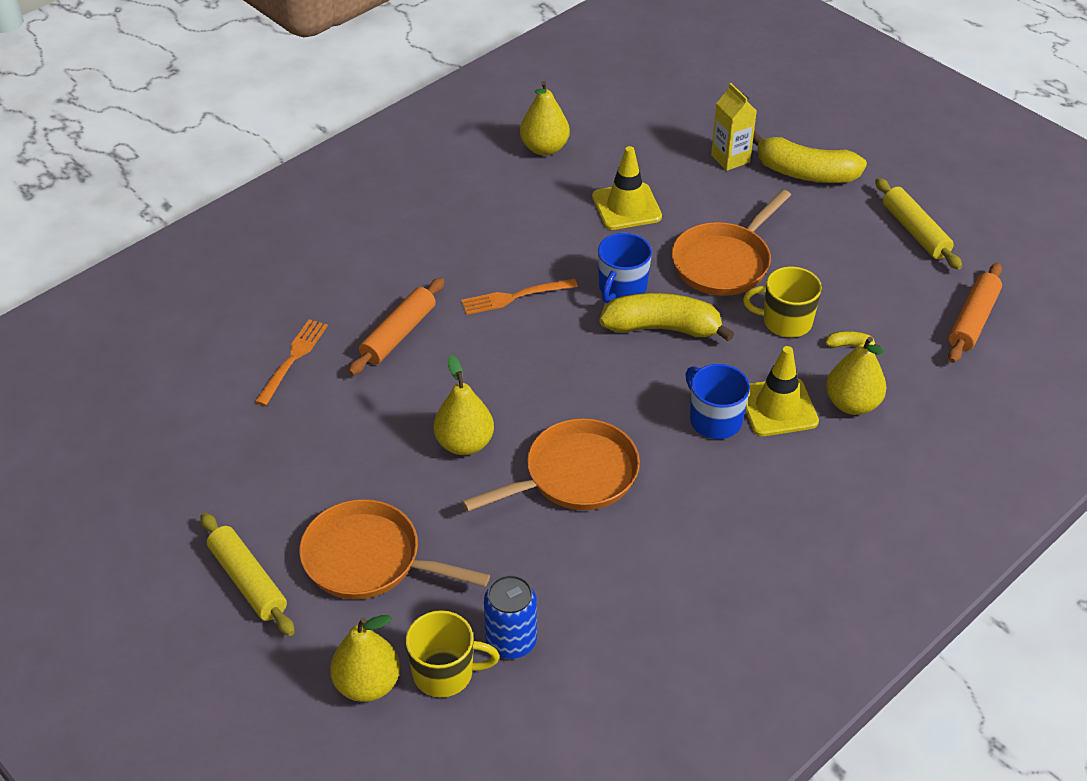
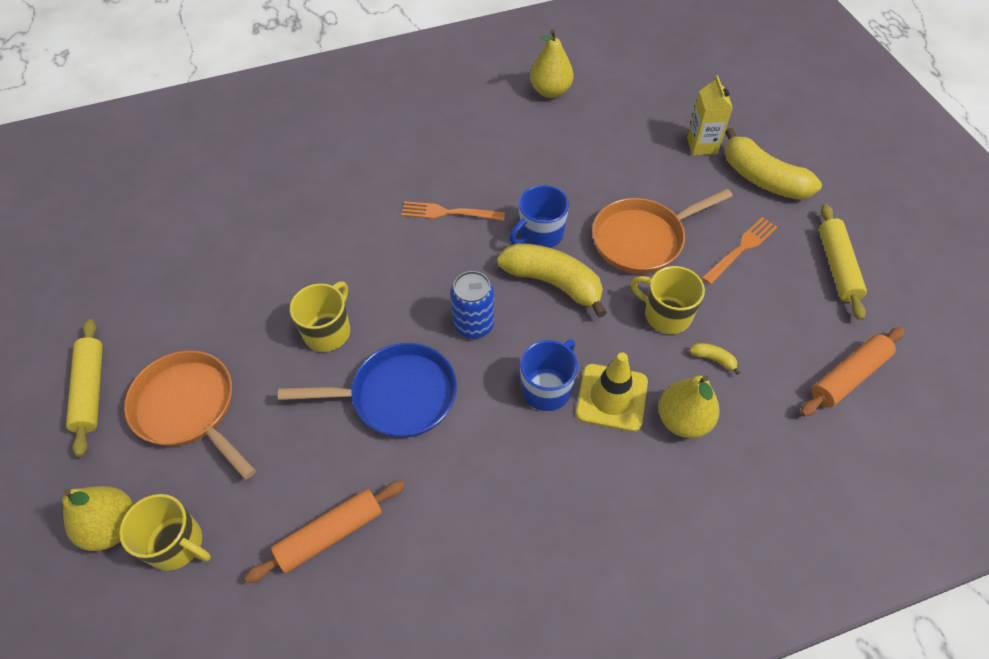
camera: 25 degrees right, 10 degrees up
orange fork [255,319,328,406] -> orange fork moved to [702,217,777,285]
orange rolling pin [348,278,445,375] -> orange rolling pin moved to [244,480,405,583]
yellow pear [433,355,494,455] -> yellow mug [290,281,350,352]
orange pan [462,418,640,512] -> blue pan [278,343,457,438]
blue can [484,575,537,659] -> blue can moved to [451,271,494,339]
yellow traffic cone [592,146,662,230] -> none
blue mug [685,364,750,439] -> blue mug turned 45 degrees clockwise [520,339,578,411]

